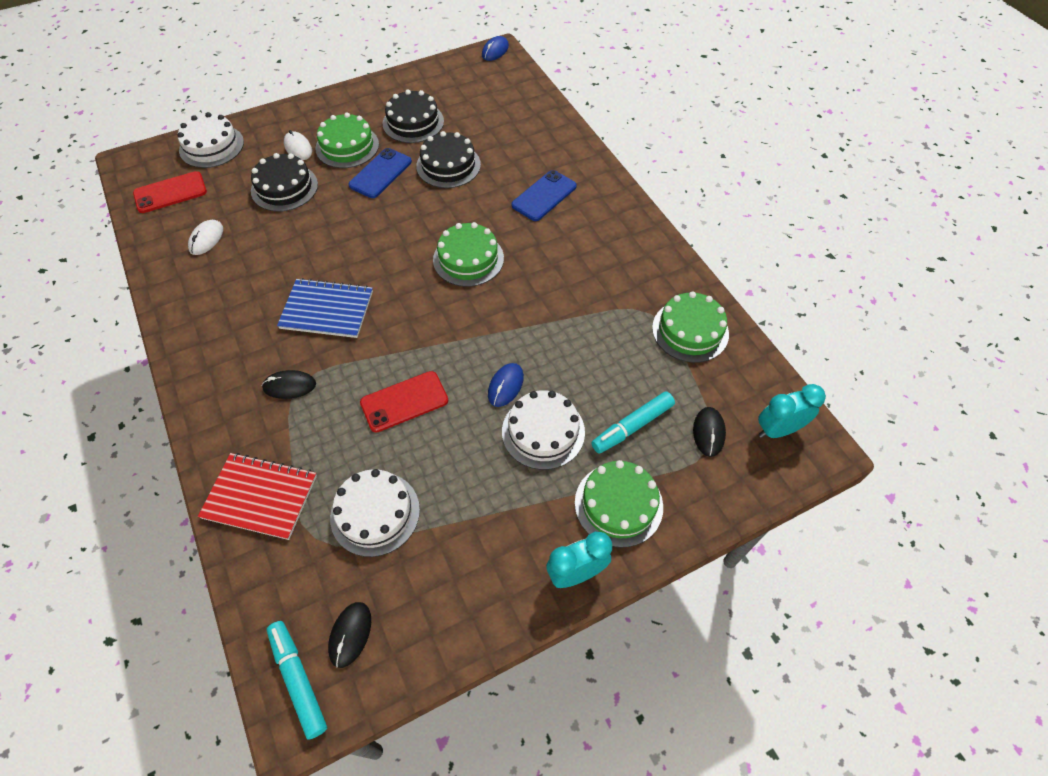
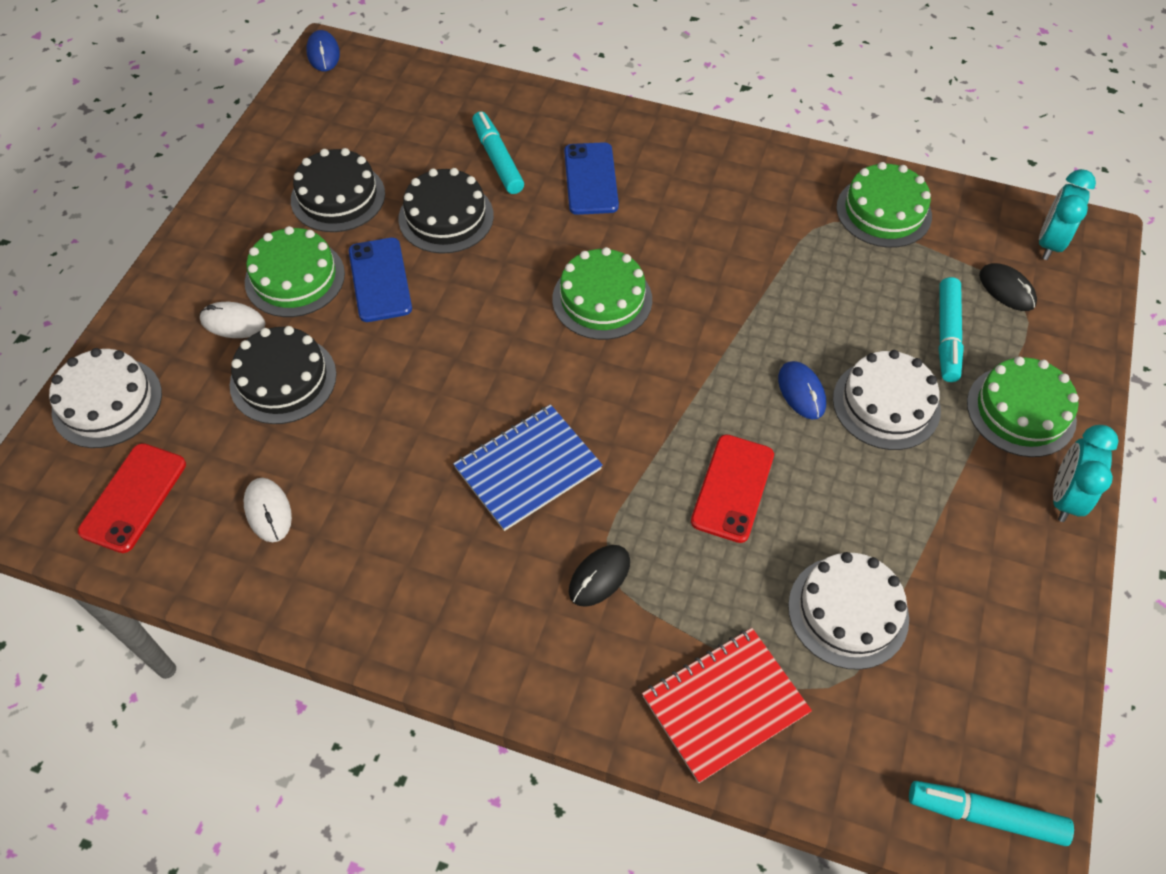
camera: 45 degrees left, 0 degrees up
black mouse [328,602,371,668] -> none
none -> turquoise marker [472,111,524,194]

